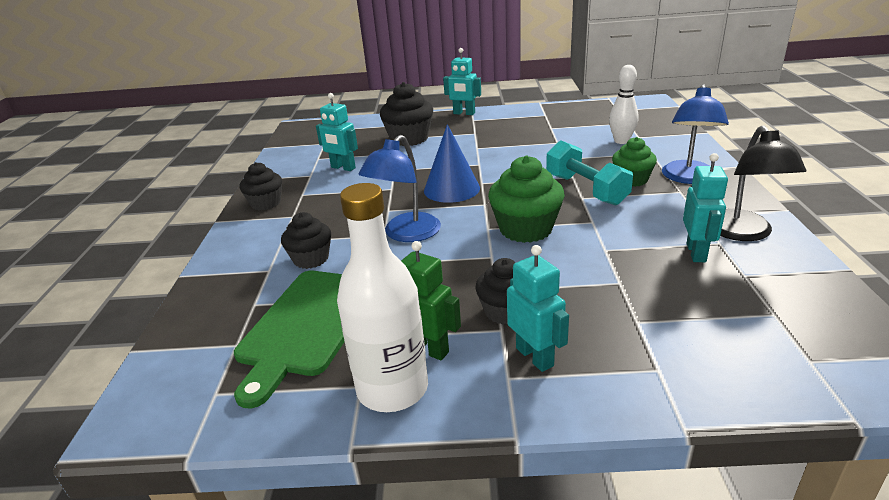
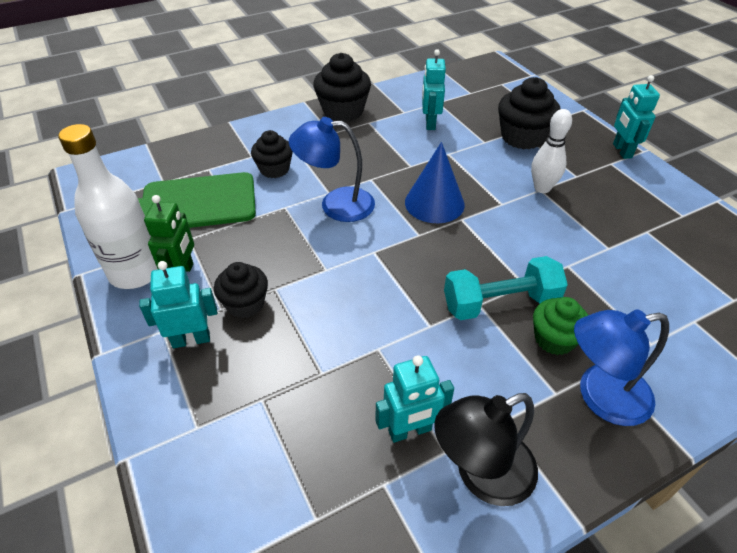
camera: 60 degrees right, 15 degrees up
black cupcake [240,162,282,210] -> black cupcake [313,53,371,122], size x1.54
green cupcake [488,155,565,243] -> none
turquoise robot [507,245,569,372] -> turquoise robot turned 135 degrees counterclockwise [139,261,217,348]
turquoise dumbbell [546,140,633,206] -> turquoise dumbbell turned 45 degrees clockwise [444,256,568,320]
white bowling pin [609,65,639,144] -> white bowling pin moved to [531,109,572,193]

